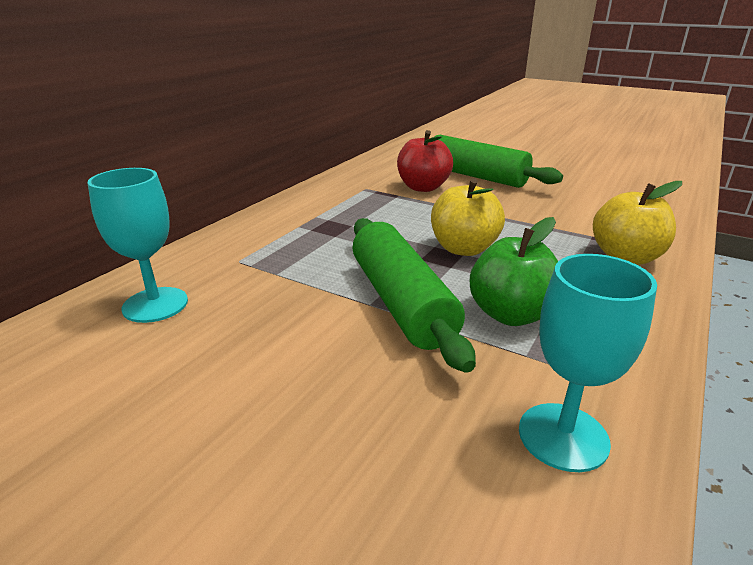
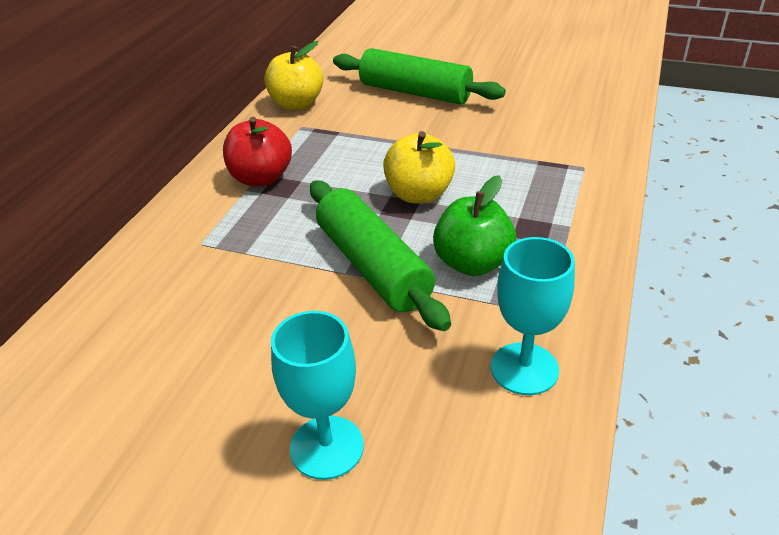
camera: 10 degrees left, 10 degrees up
turquoise goblet [88,168,188,323] -> turquoise goblet moved to [271,311,364,480]
red apple [397,130,453,192] -> red apple moved to [223,117,292,186]
yellow apple [593,181,682,265] -> yellow apple moved to [264,41,323,110]

